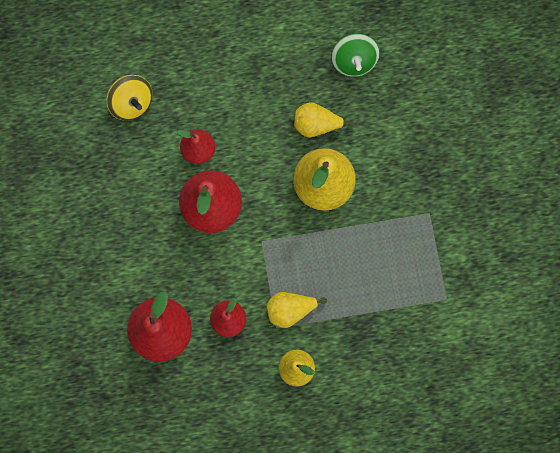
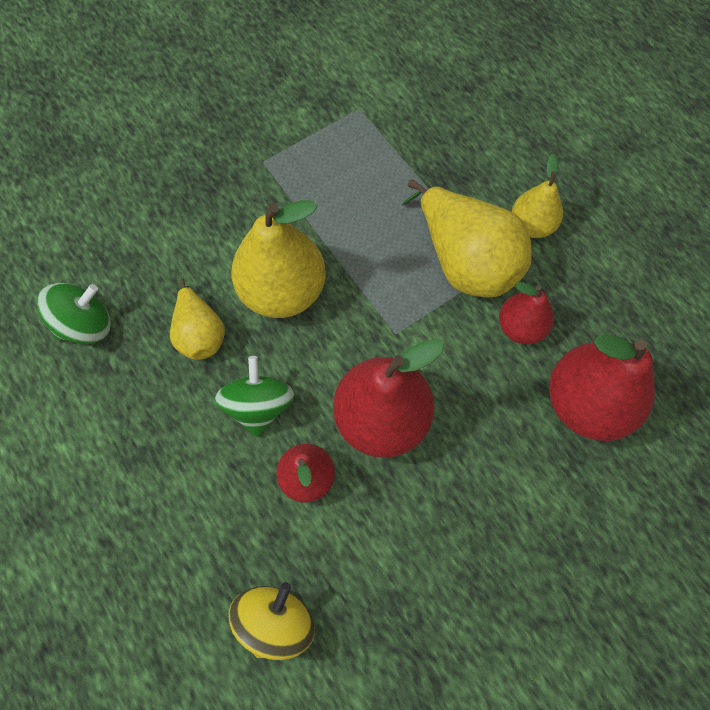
camera: 115 degrees left, 10 degrees down
yellow pear [266,292,327,328] -> yellow pear [402,179,532,297], size x1.75
none -> green spinning top [215,356,295,437]

